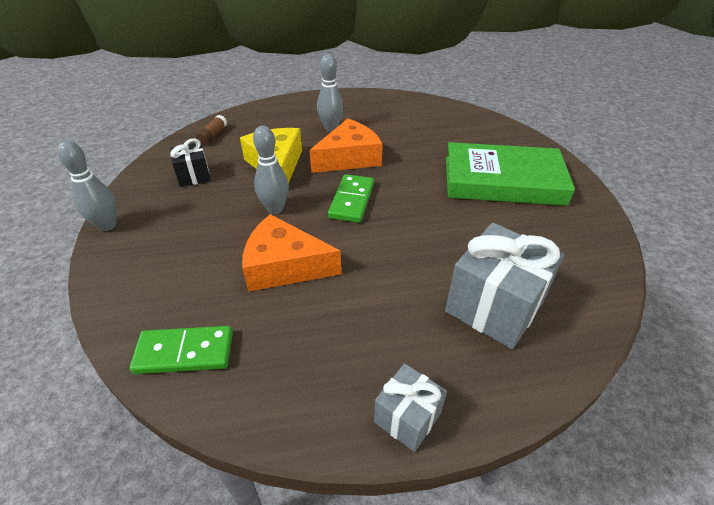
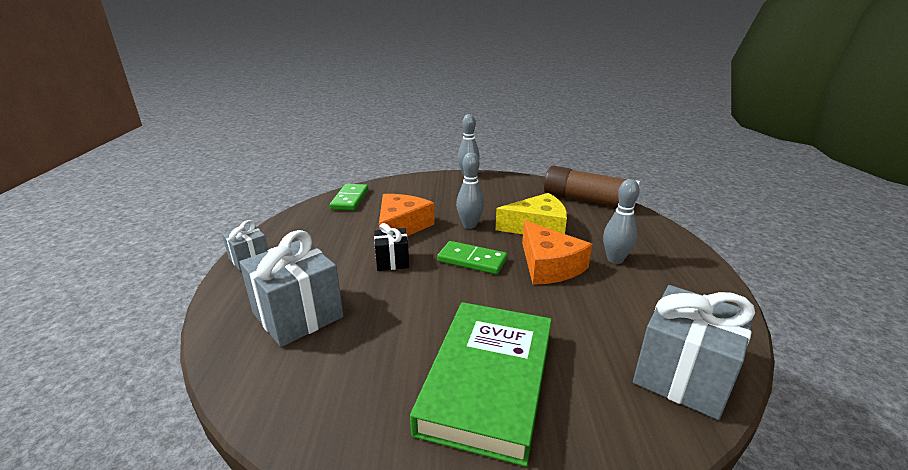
camera: 100 degrees right, 15 degrees down
black gift [170,138,211,187] -> black gift moved to [374,223,409,271]
brown glue stick [196,115,227,145] -> brown glue stick [544,166,640,207], size x2.45
none -> grey gift [633,285,755,420]

